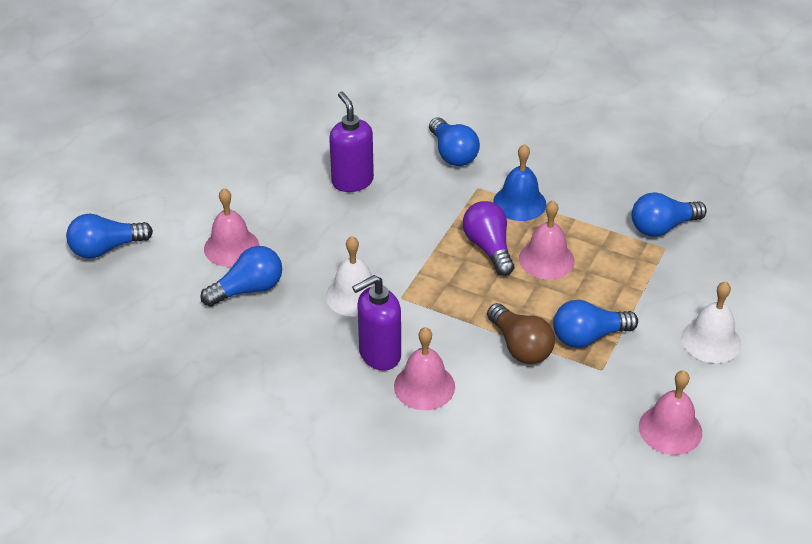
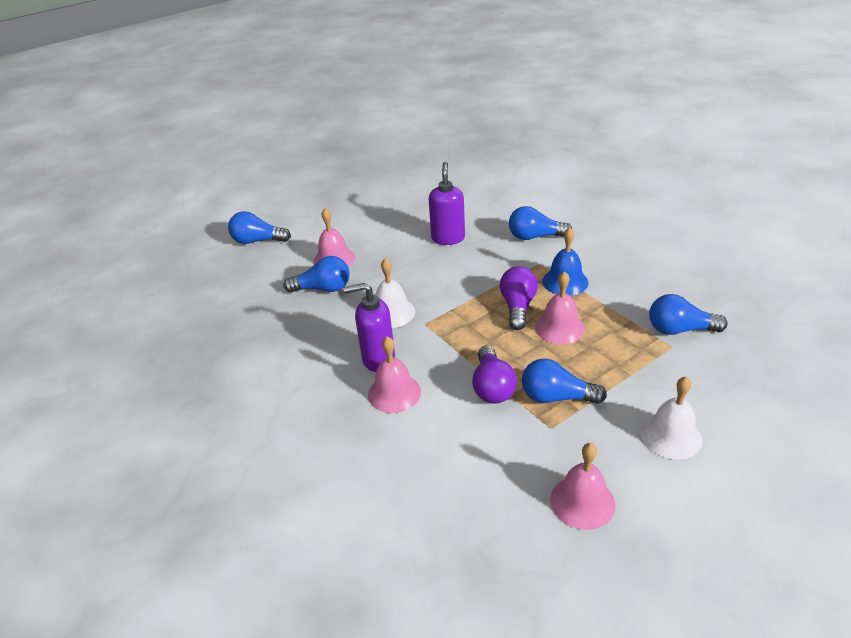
camera: 30 degrees right, 5 degrees down
blue light bulb [429,117,480,166] -> blue light bulb turned 90 degrees clockwise [509,206,572,240]
brown light bulb [487,303,555,364] -> purple light bulb [472,346,517,403]

